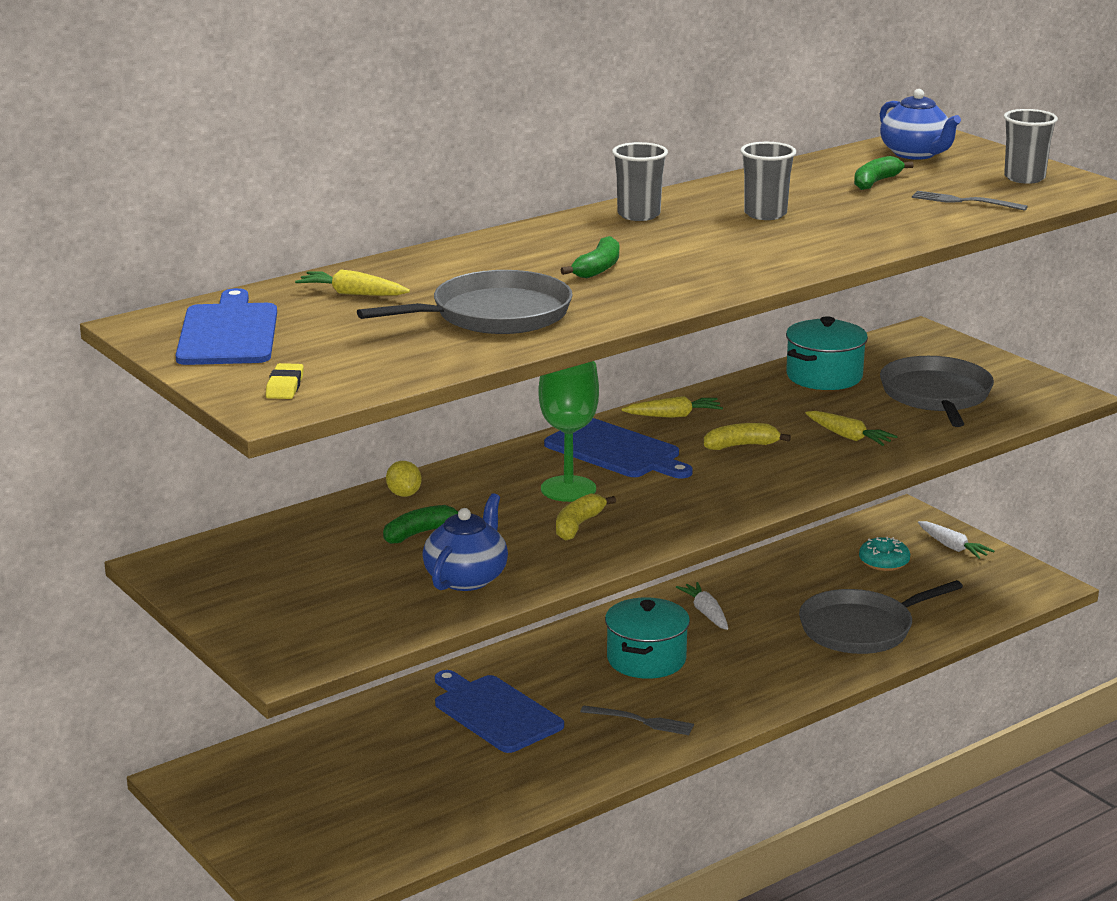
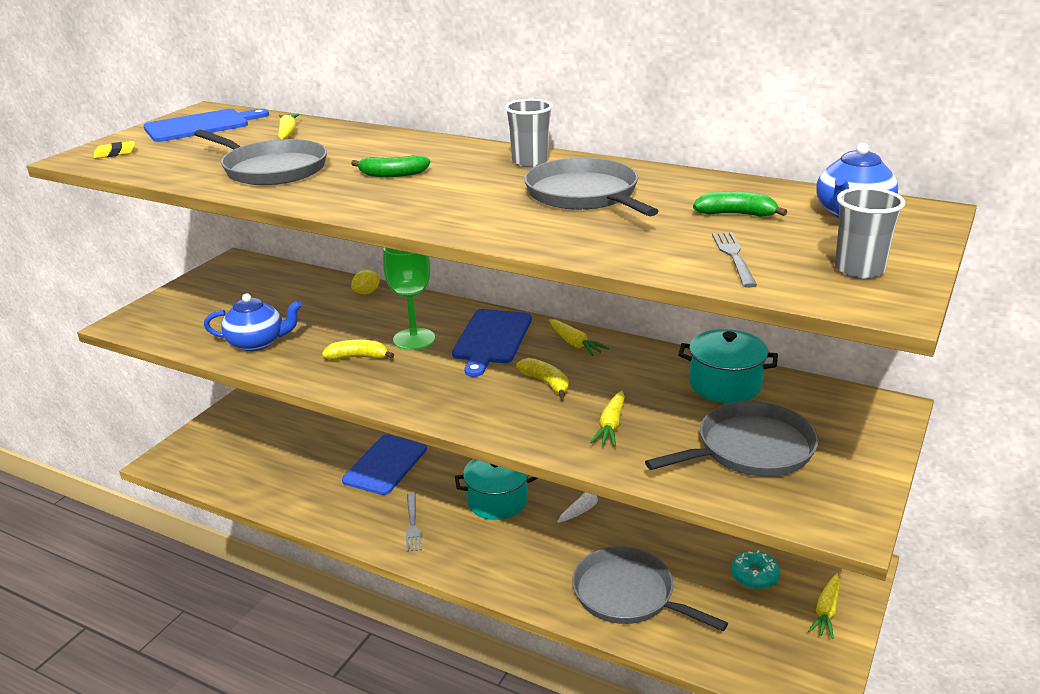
camera: 65 degrees right, 5 degrees up
green banana [383,505,458,544] -> none
grey cup [740,142,796,220] -> grey pan [524,157,658,216]
white carrot [918,521,994,559] -> yellow carrot [808,574,840,639]

